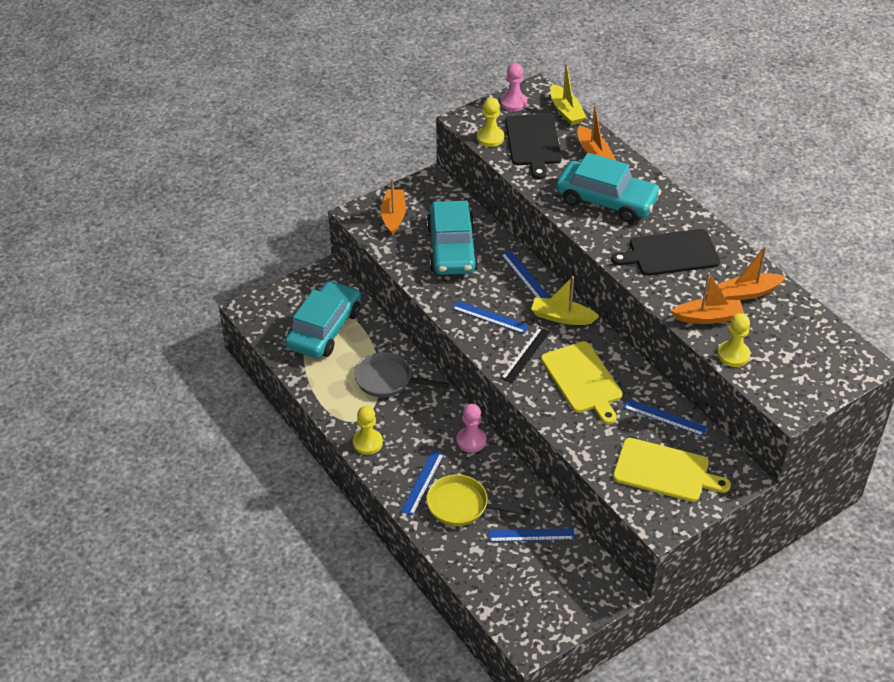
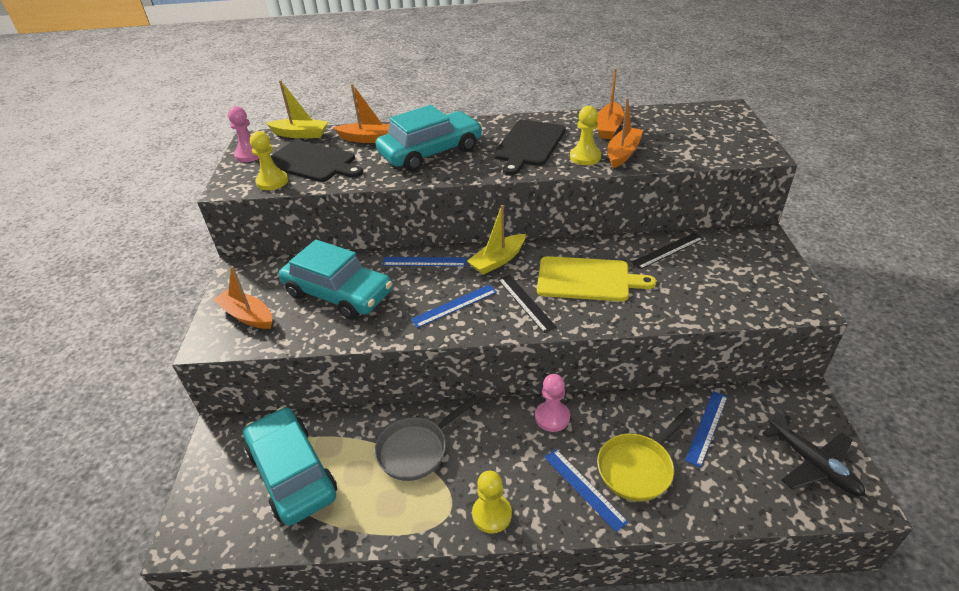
camera: 55 degrees left, 5 degrees down
yellow cutting board [613,438,731,502] -> none
blue ruler [623,399,708,436] -> black ruler [631,233,703,269]
yellow pawn [717,313,750,367] -> yellow pawn moved to [570,106,601,165]
none -> black plane [762,409,865,496]

